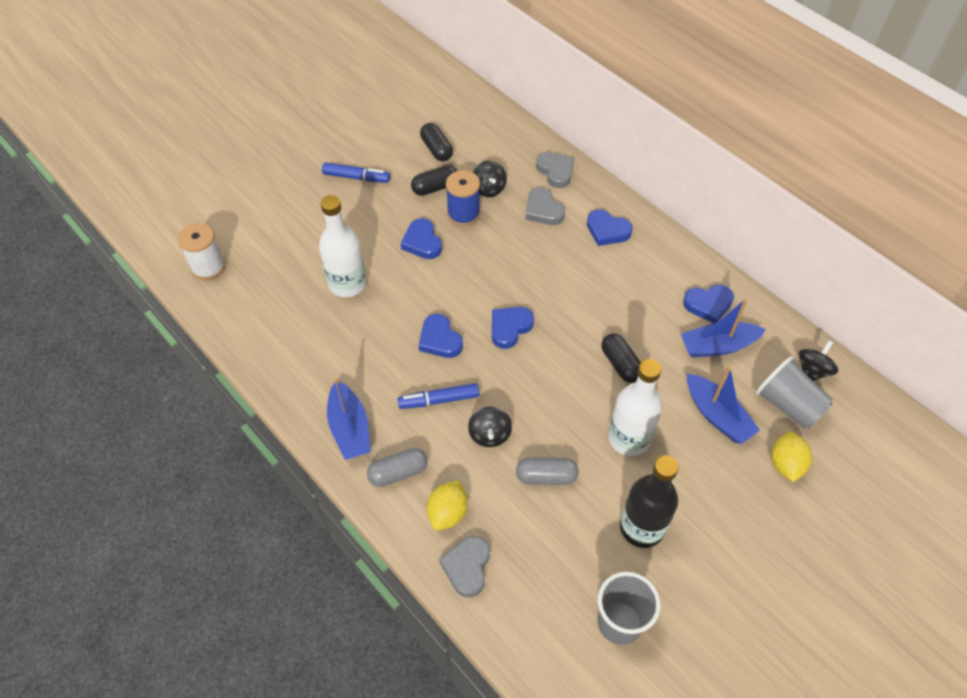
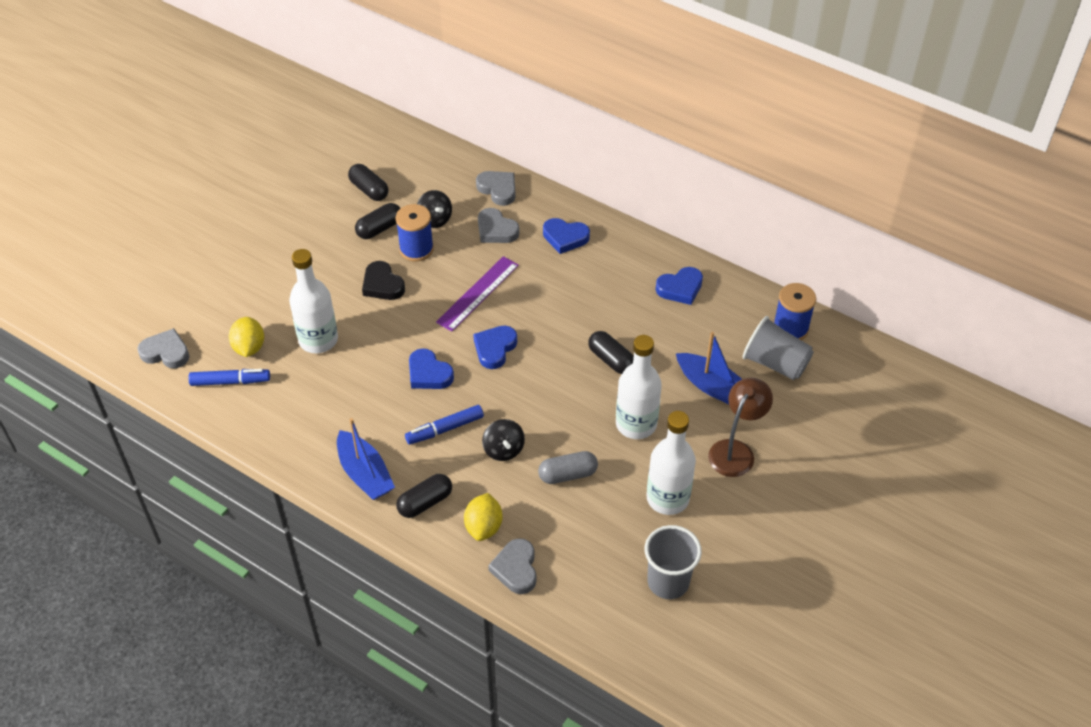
camera: 15 degrees left, 5 degrees down
white spool [178,223,226,280] -> grey heart [137,328,189,368]
blue marker [322,163,390,183] -> blue marker moved to [188,369,270,386]
grey capsule [367,448,428,487] -> black capsule [396,474,452,518]
blue heart [401,218,442,259] -> black heart [362,261,405,300]
black bottle [620,455,679,548] -> white bottle [646,411,696,515]
blue boat [681,298,766,357] -> none
yellow lemon [771,432,812,482] -> yellow lemon moved to [229,317,264,357]
black spinning top [799,340,838,381] -> blue spool [774,283,816,340]
none -> purple ruler [436,256,519,332]
none -> brown lamp [708,378,773,477]

